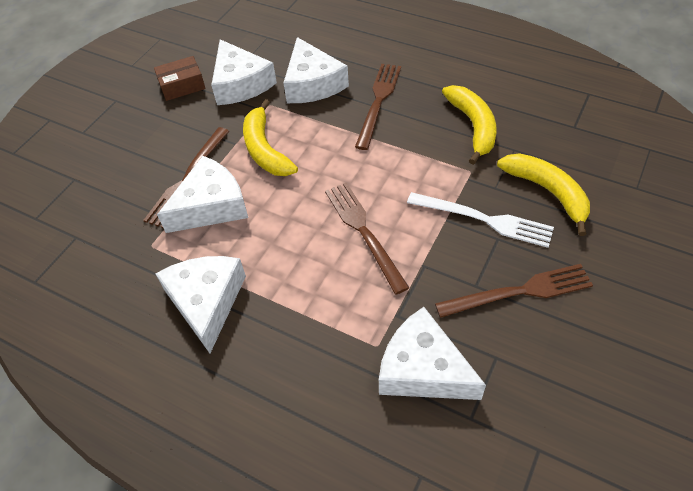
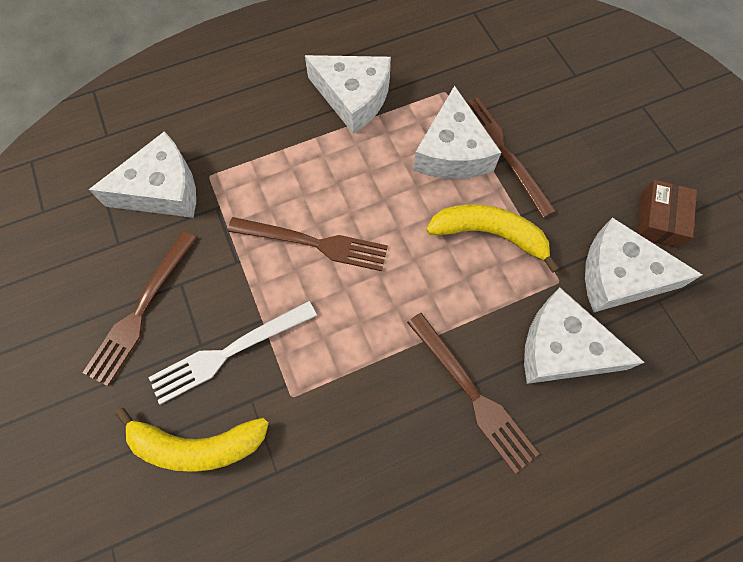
camera: 125 degrees right, 15 degrees up
yellow banana [442,85,497,165] -> none

